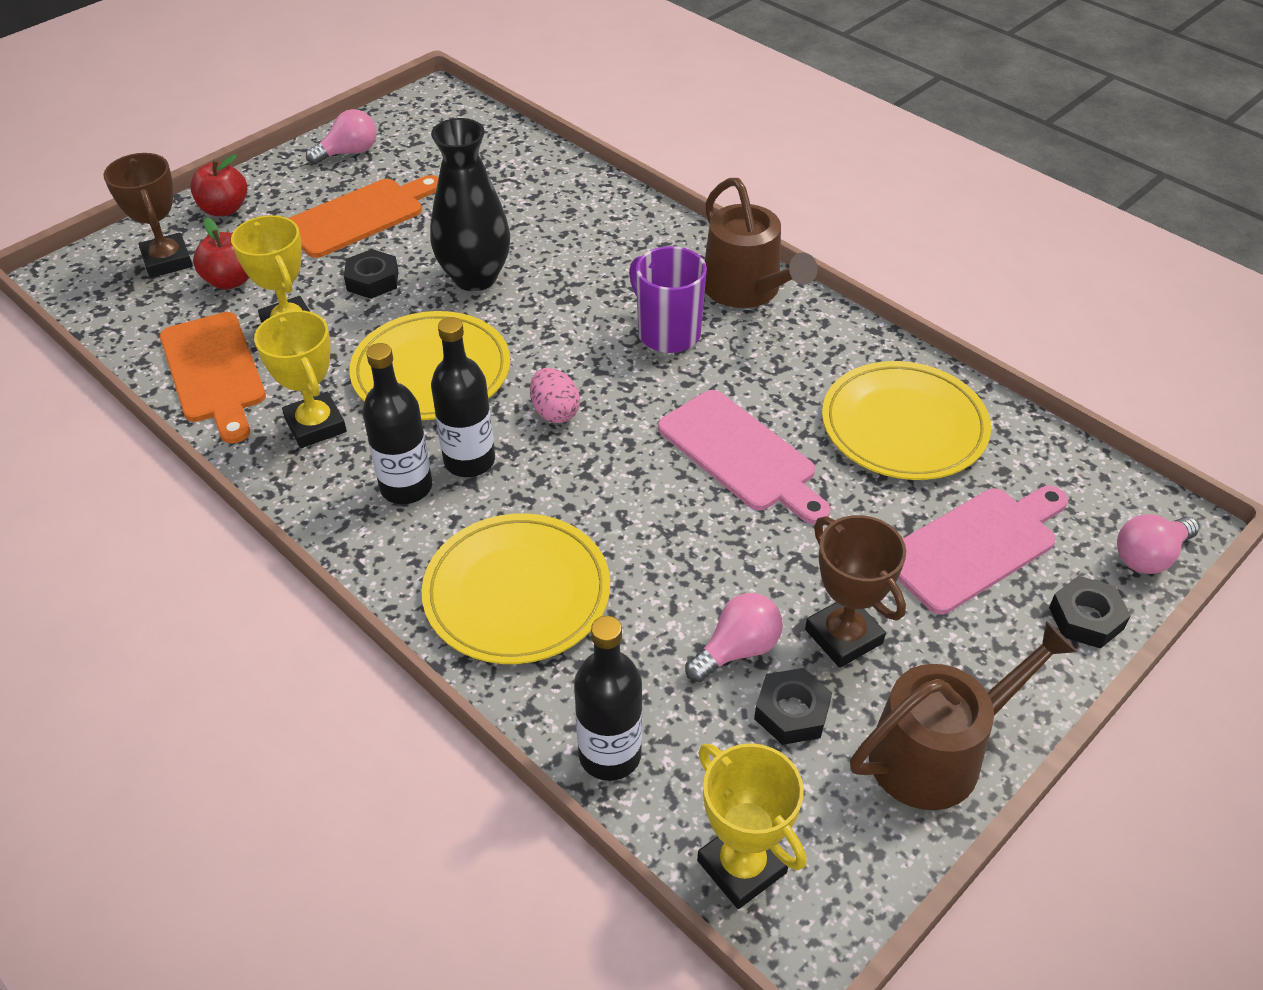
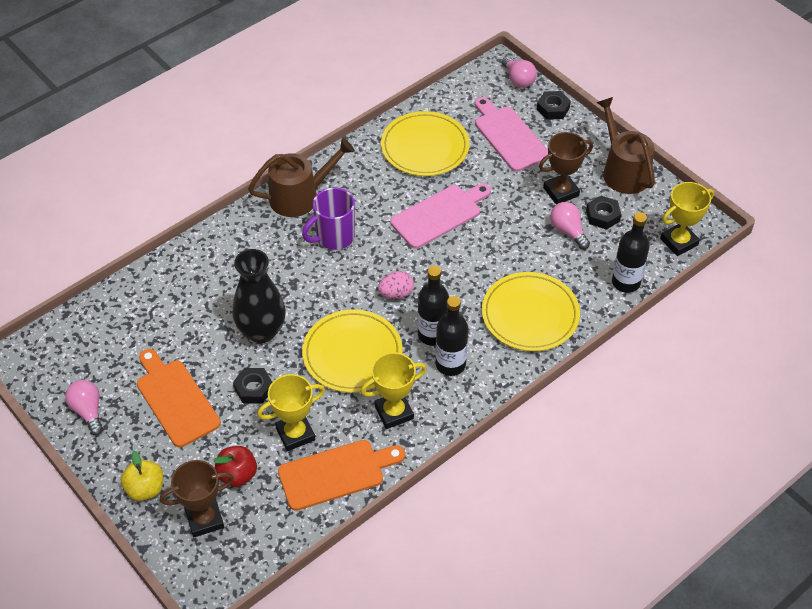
camera: 85 degrees left, 5 degrees up
red apple [190,154,247,216] -> yellow apple [121,451,163,501]

